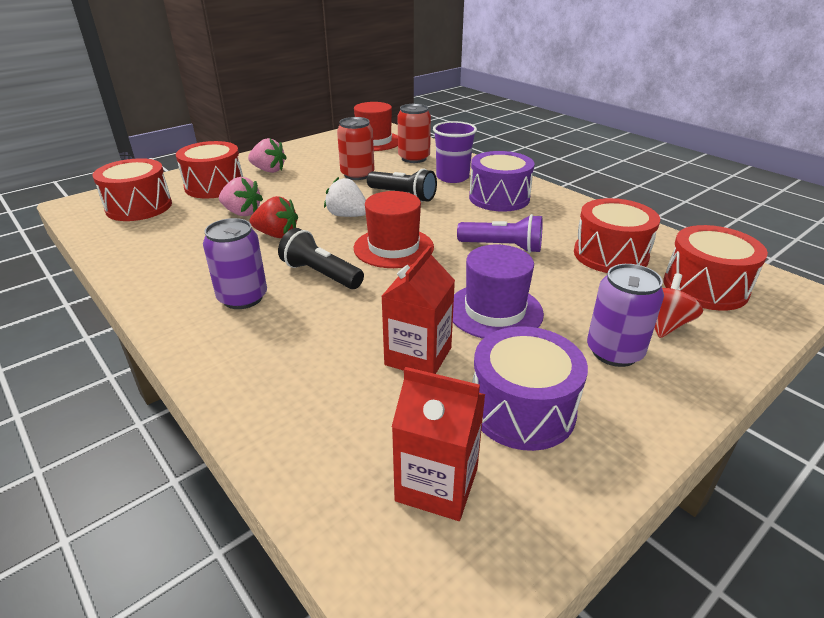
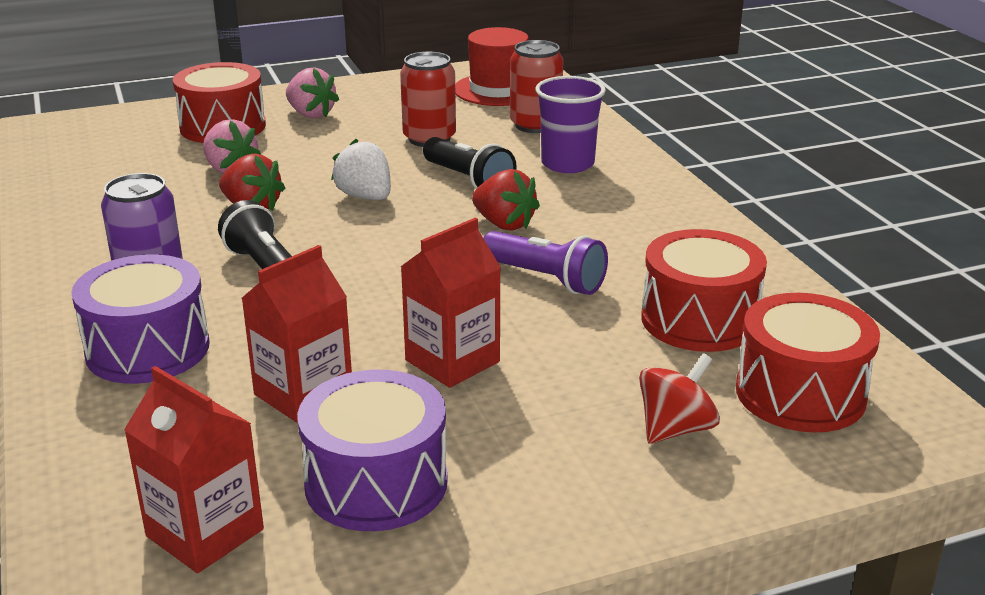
camera: 20 degrees right, 5 degrees down
red drum [92,158,172,221] -> none
red hat [354,191,434,268] -> none
purple hat [453,244,544,339] -> red carton [400,218,501,388]
purple drum [469,151,535,212] -> purple drum moved to [71,254,210,384]
purple can [587,264,664,367] -> none
none -> red strawberry [472,169,540,231]

